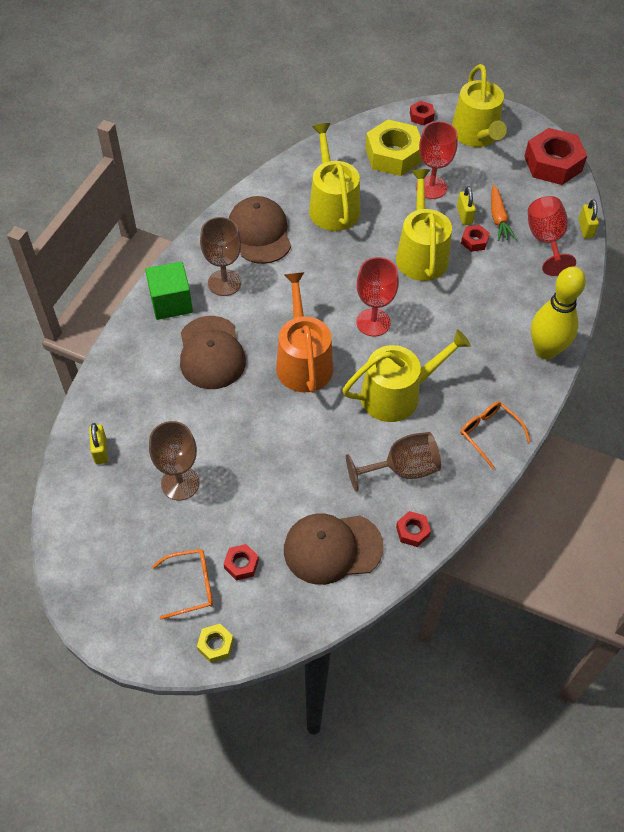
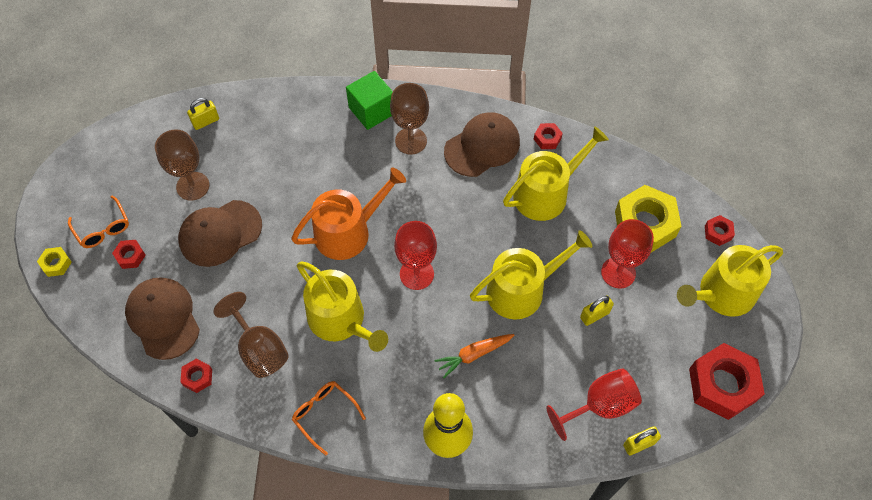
camera: 70 degrees right, 5 degrees up
brown cap [180,316,246,389] -> brown cap moved to [178,200,262,267]
red nut [461,225,490,252] -> red nut moved to [534,123,563,149]
orange glasses [461,402,531,469] -> orange glasses turned 75 degrees counterclockwise [292,381,366,456]
orange carrot [491,185,516,241] -> orange carrot moved to [434,334,514,378]

